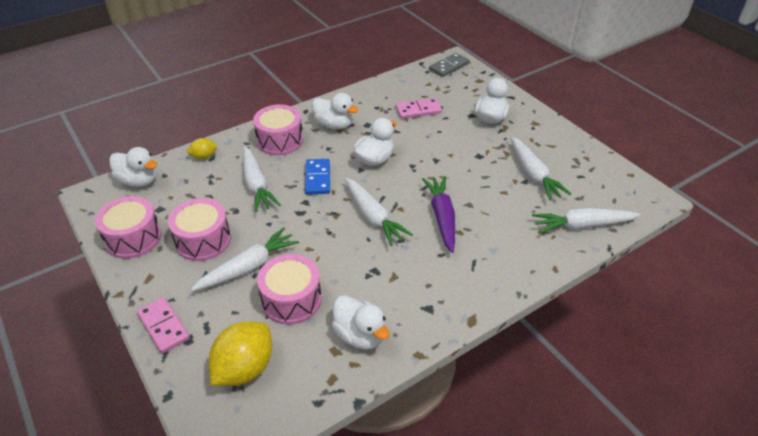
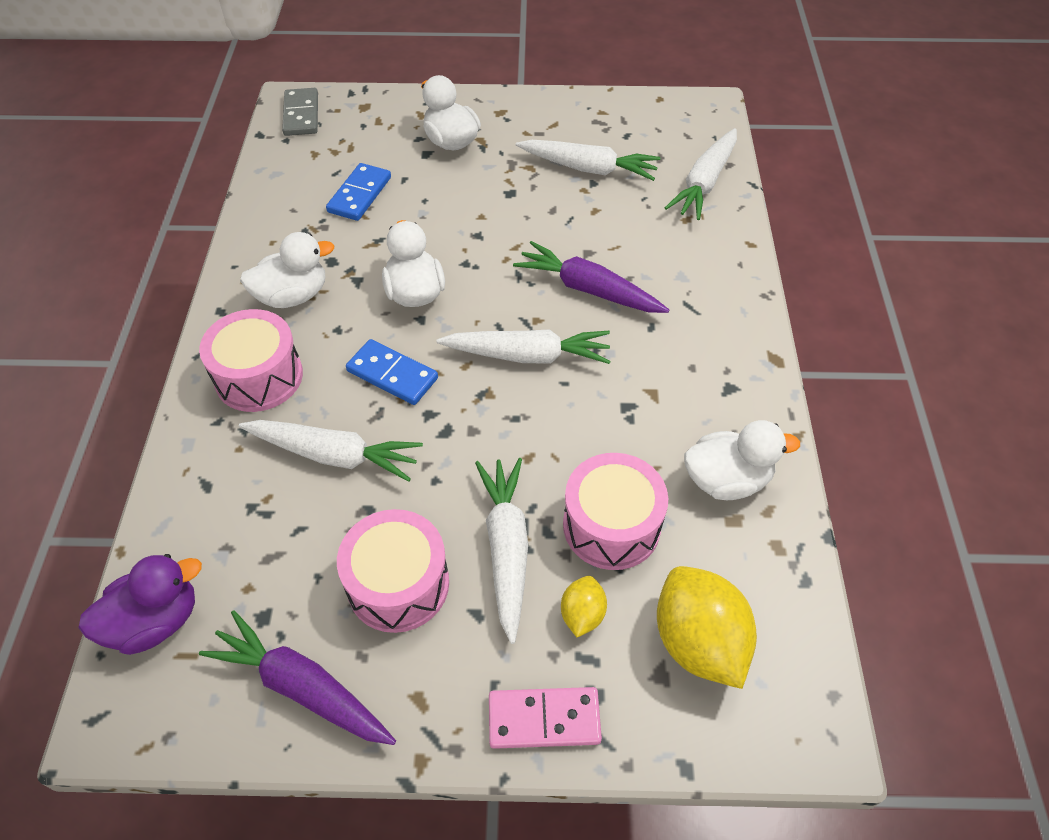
camera: 55 degrees left, 10 degrees up
pink drum [95,196,162,259] -> purple carrot [199,610,396,745]
white duck [109,147,157,187] -> purple duck [78,554,202,655]
yellow lemon [187,138,217,159] -> yellow lemon moved to [561,576,607,637]
pink domino [396,98,442,119] -> blue domino [326,163,391,221]

